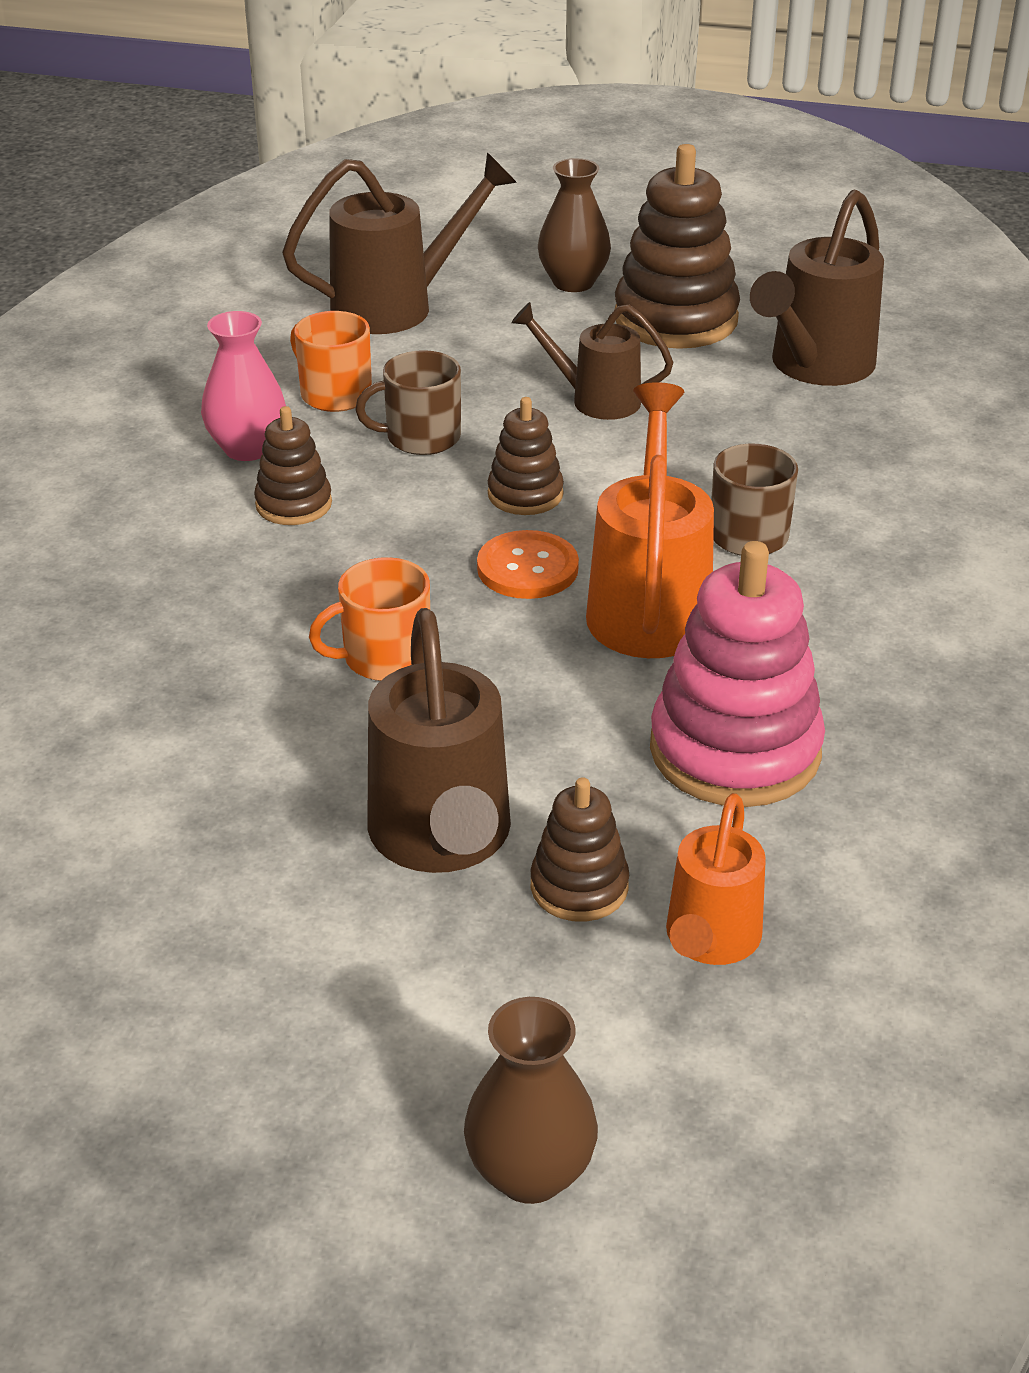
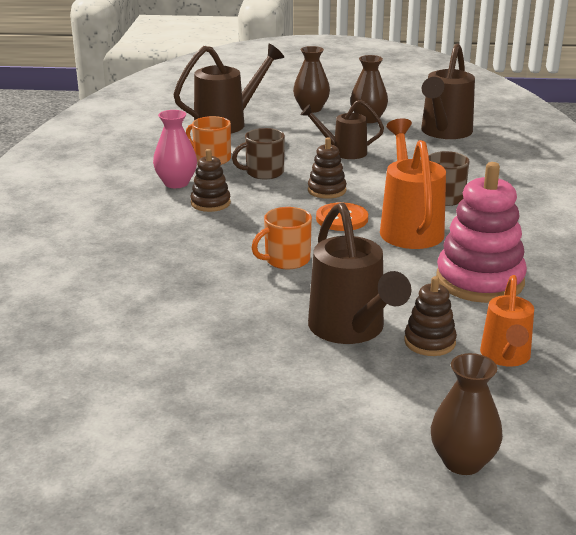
camera: 10 degrees left, 10 degrees down
brown stacking toy [615,144,740,349] -> brown vase [350,55,388,123]

